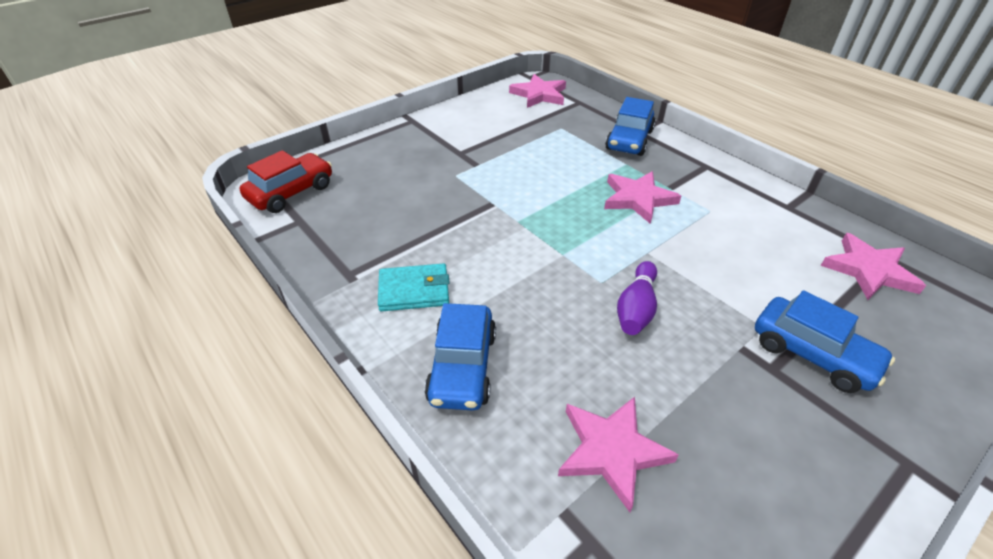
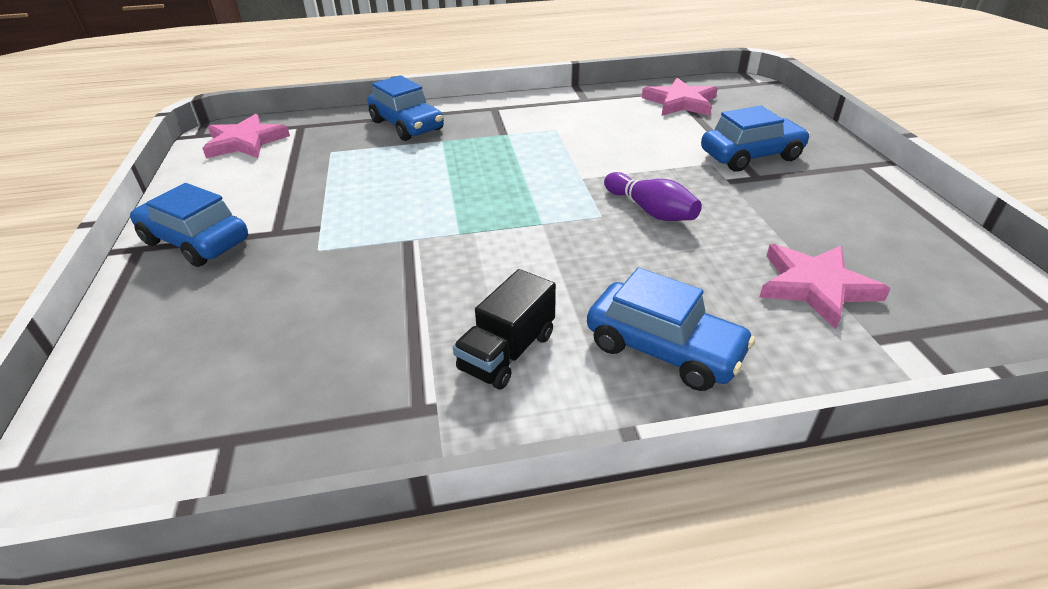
camera: 60 degrees left, 5 degrees down
red car [240,150,332,213] -> none
turquoise wallet [378,263,450,311] -> black truck [453,269,556,390]
pink star [604,171,681,224] -> none
none -> blue car [130,183,248,267]

